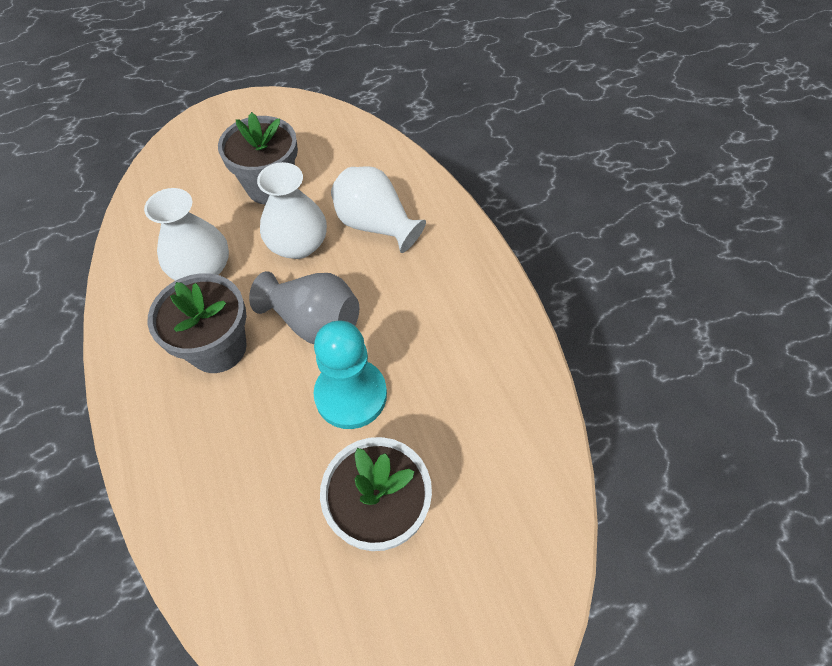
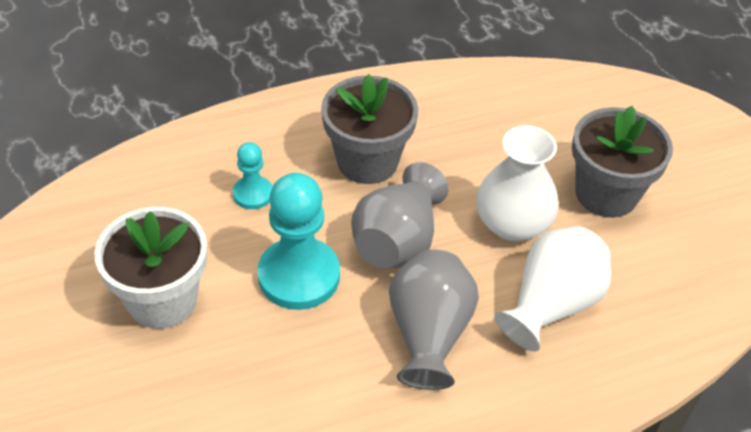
camera: 90 degrees right, 10 degrees down
white vase [144,188,229,281] -> none
none -> turquoise pawn [233,142,272,209]
none -> grey vase [389,249,479,390]

